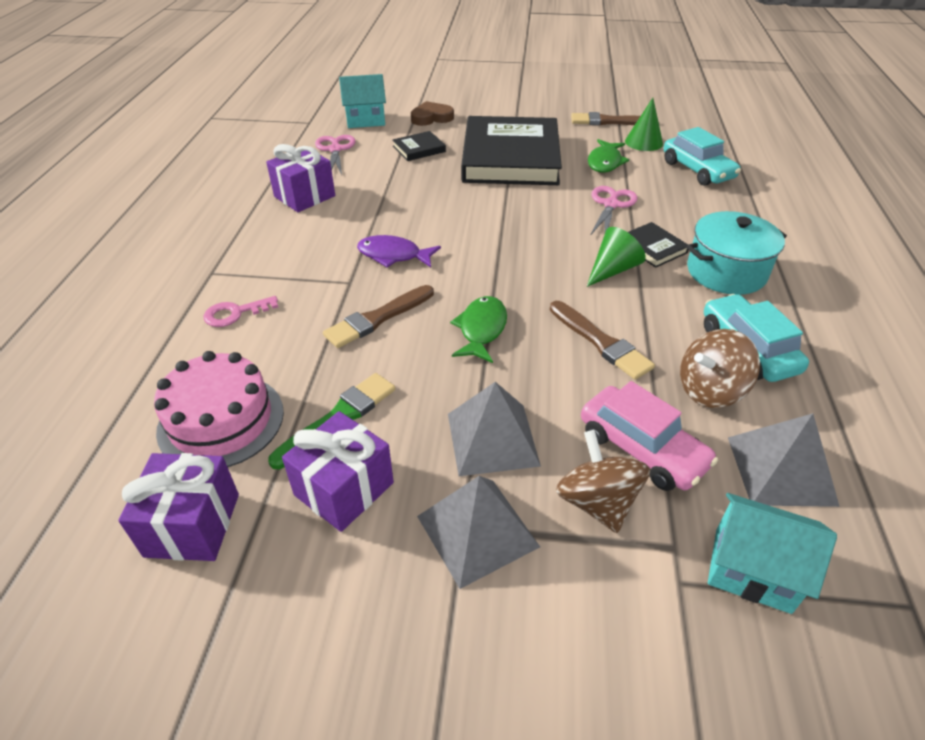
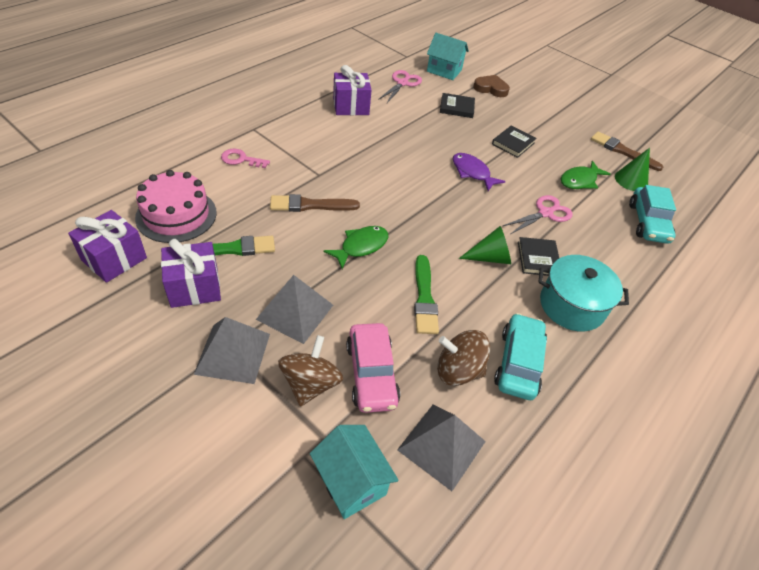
camera: 30 degrees right, 5 degrees up
purple fish [357,235,441,267] -> purple fish moved to [453,153,506,191]
black book [461,116,562,185] -> black book [492,125,537,158], size x0.40
brown brush [550,301,655,380] -> green brush [414,255,439,334]

